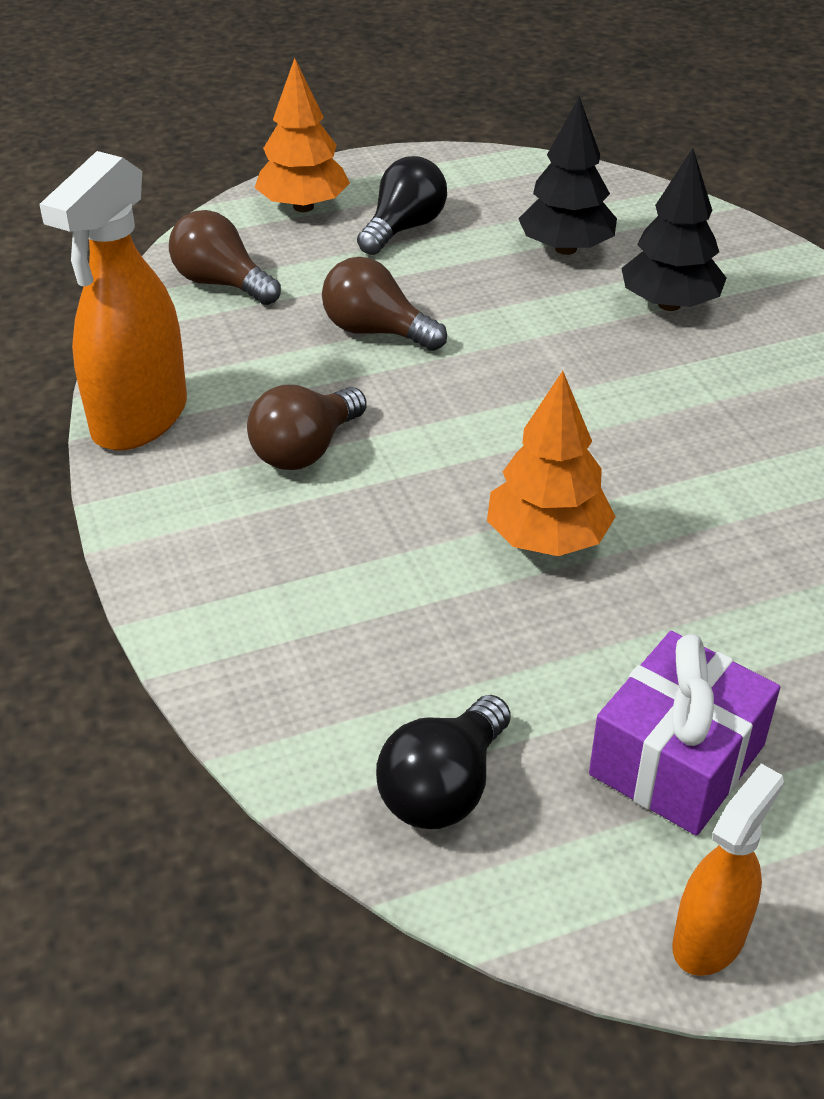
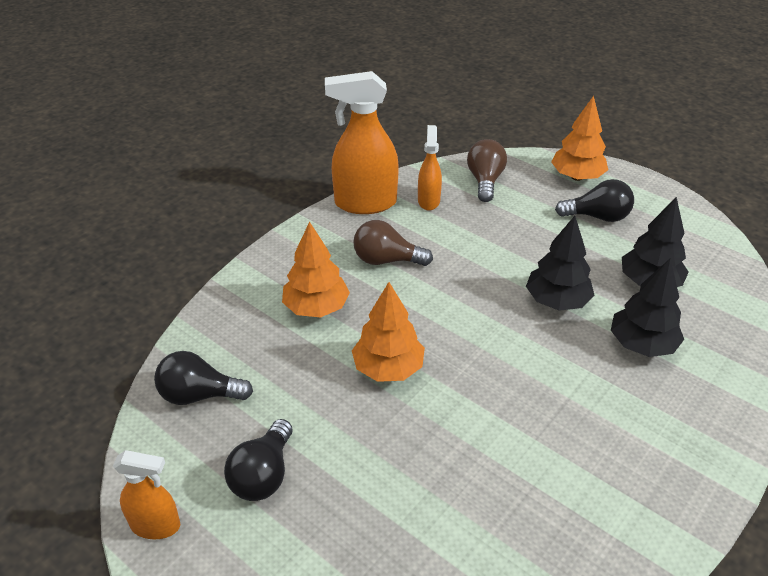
camera: 60 degrees right, 0 degrees up
brown light bulb [322,257,447,351] -> none
purple gift [589,631,780,836] -> black light bulb [224,419,293,501]
none -> orange tree [282,222,350,318]
none -> orange spray bottle [418,125,442,210]
none -> black tree [526,216,595,311]

